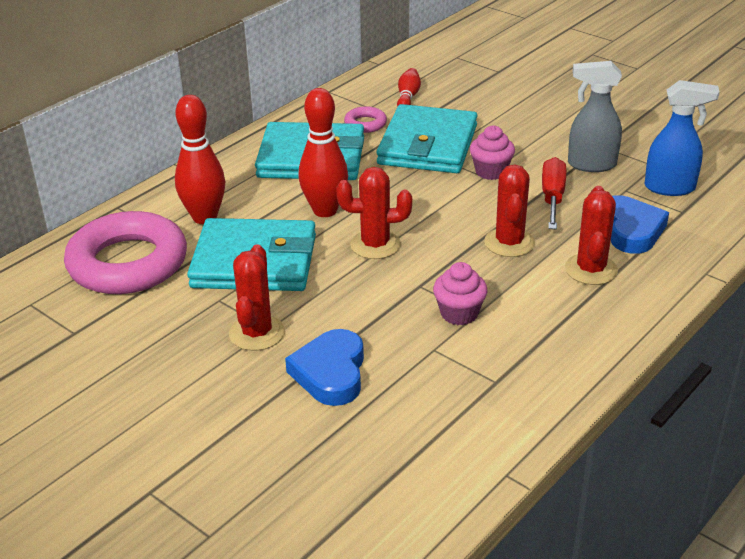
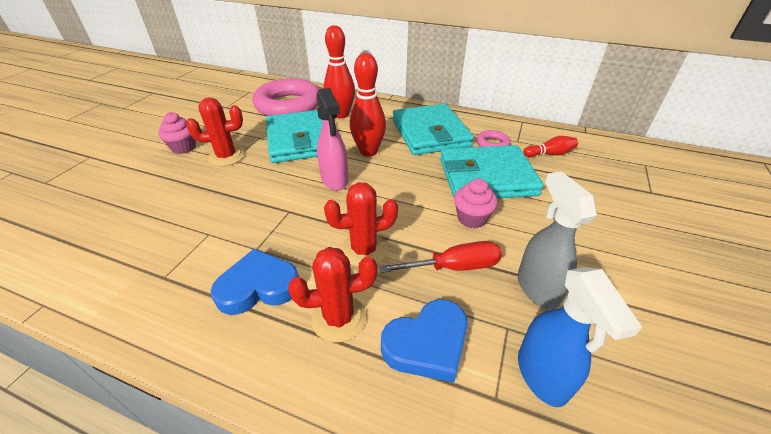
camera: 70 degrees right, 5 degrees up
blue heart [285,329,364,406] -> blue heart moved to [211,249,299,315]
red cactus [336,167,412,259] -> pink spray bottle [317,88,349,191]
pink cupcake [433,262,488,325] -> pink cupcake moved to [158,112,196,154]

